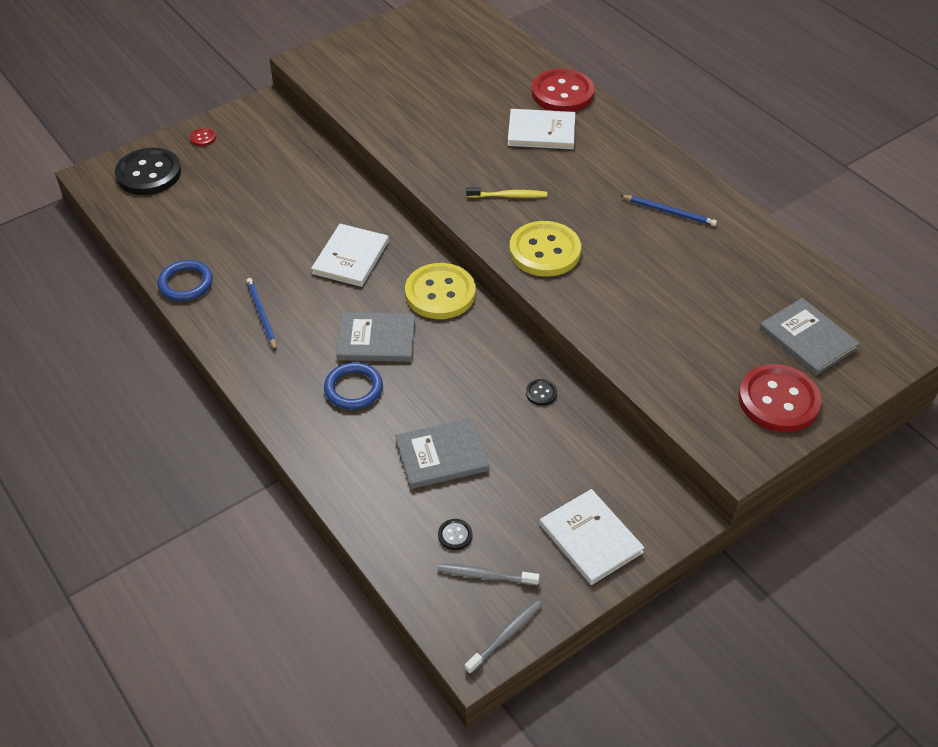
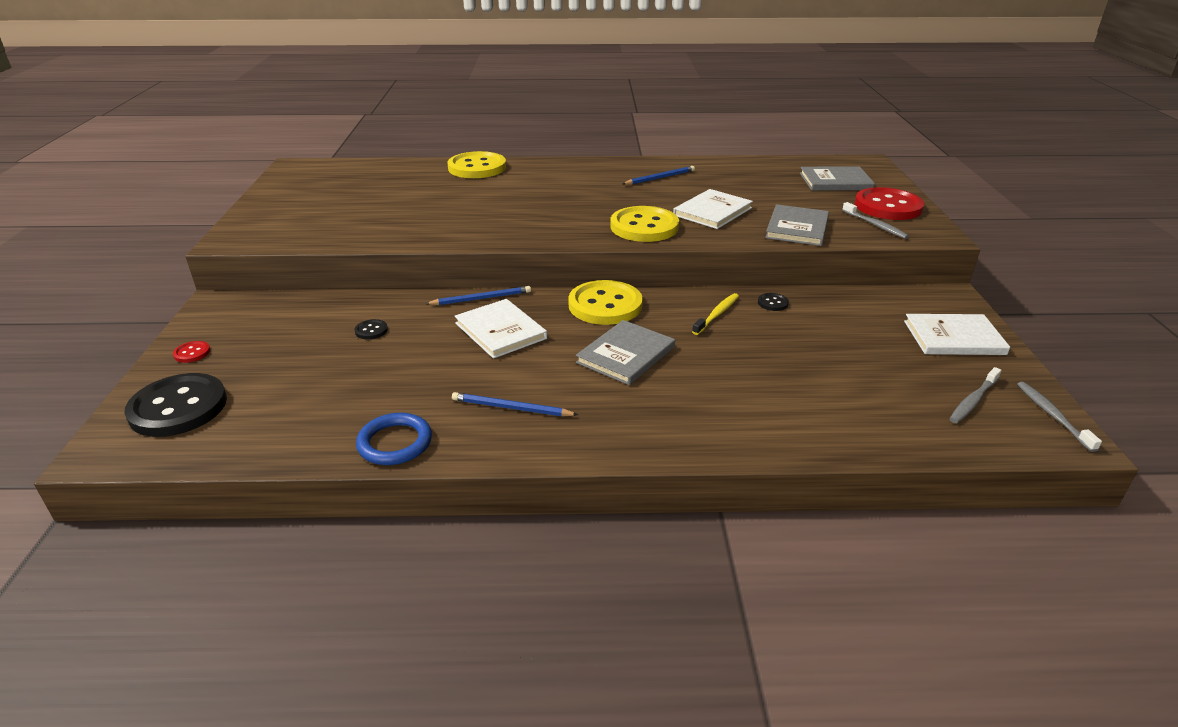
camera: 55 degrees left, 15 degrees down
blue ring [324,362,383,410] -> none
grey book [395,418,489,489] -> grey book moved to [765,204,829,246]
black button [438,519,472,550] -> black button moved to [354,319,388,339]
yellow toothbrush [466,187,547,198] -> yellow toothbrush moved to [692,293,739,335]
white book [508,109,575,149] -> white book moved to [673,189,753,229]
red button [532,69,595,112] -> yellow button [448,151,506,178]
none -> blue pencil [426,286,531,305]
none -> grey toothbrush [842,202,909,239]

